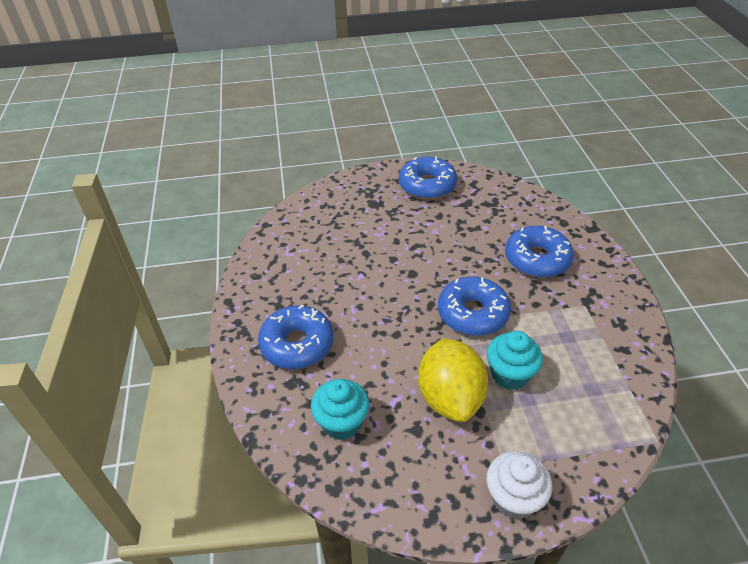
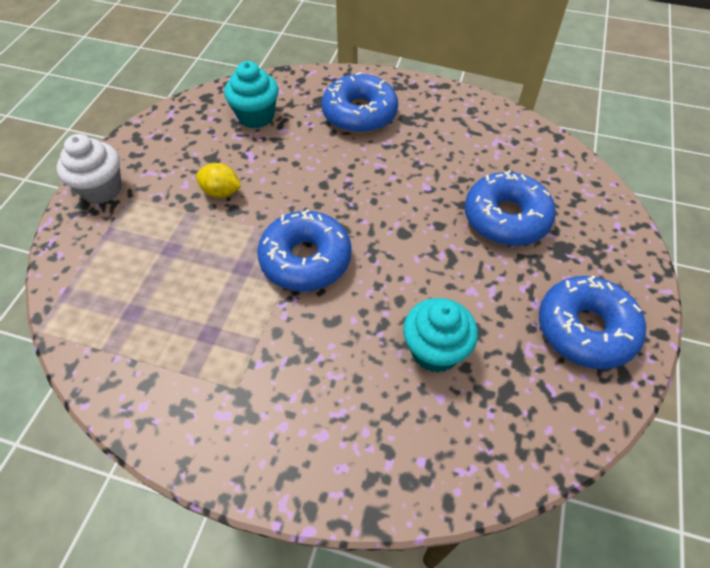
camera: 115 degrees right, 10 degrees up
yellow lemon [418,338,488,422] -> yellow lemon [196,163,241,198], size x0.48
turquoise cupcake [487,331,543,390] -> turquoise cupcake moved to [403,298,478,373]
blue donut [505,226,574,278] -> blue donut moved to [465,170,556,246]

